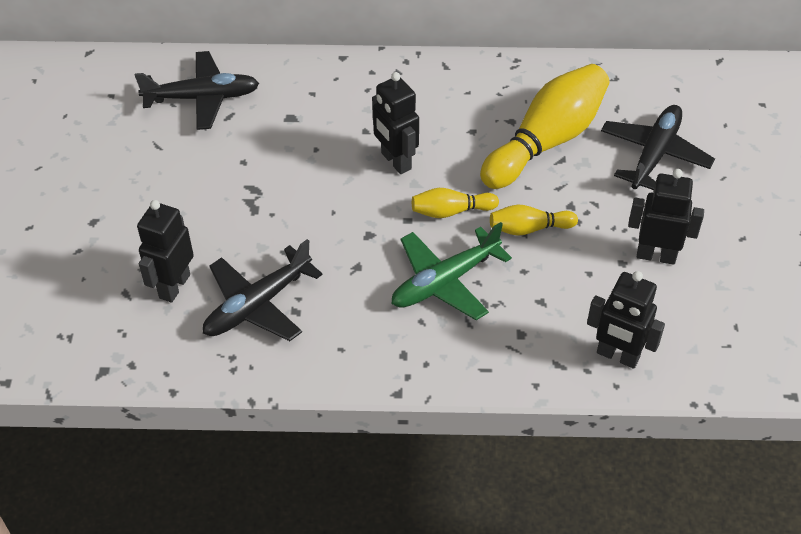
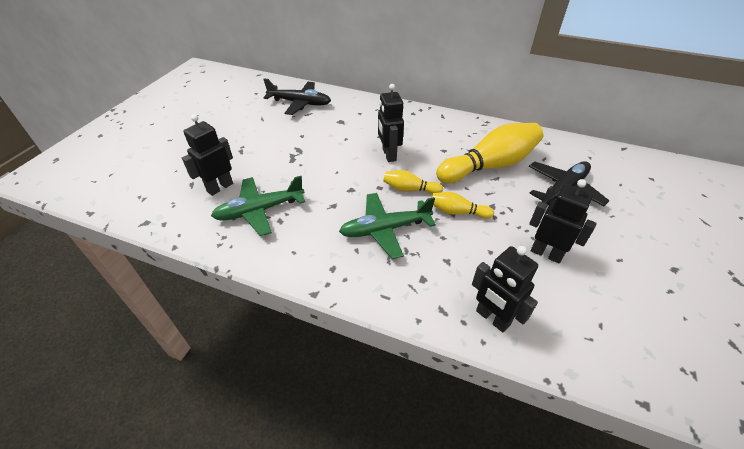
camera: 20 degrees right, 5 degrees down
black plane [203,239,323,341] -> green plane [211,176,305,236]

